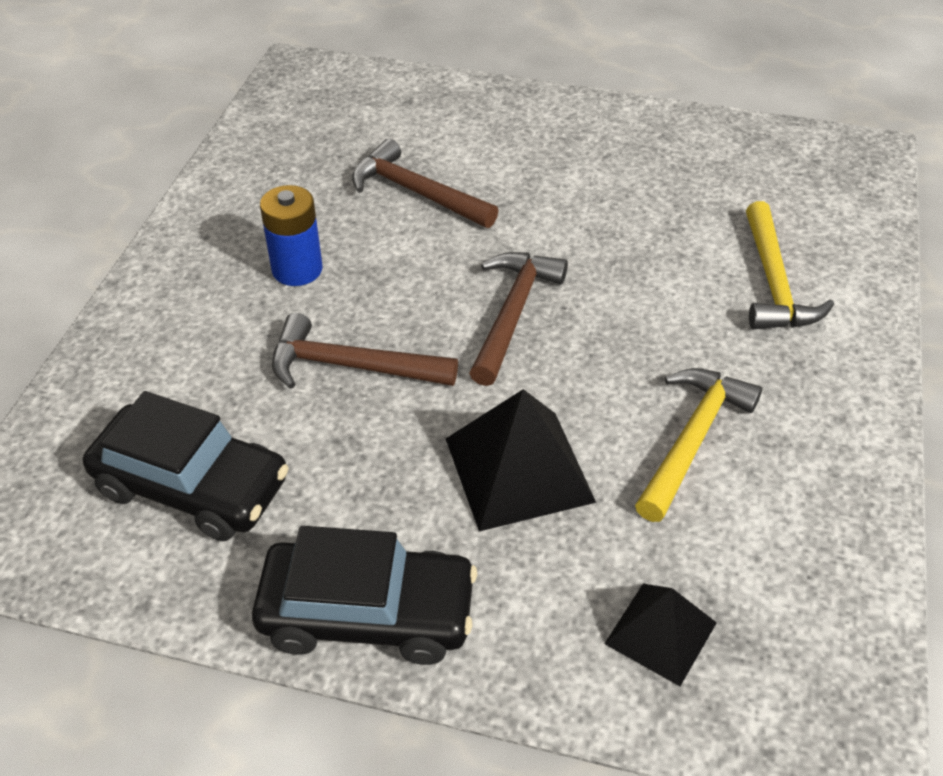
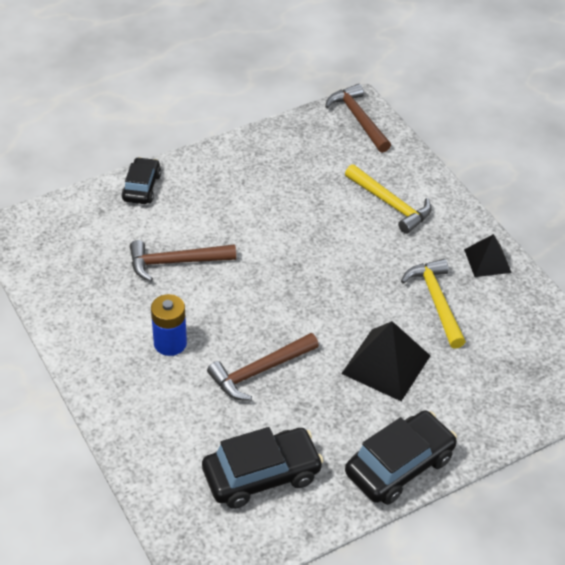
camera: 45 degrees left, 0 degrees up
brown hammer [469,252,568,386] -> brown hammer moved to [325,84,391,153]
black pyramid [604,584,717,686] -> black pyramid moved to [464,234,512,277]
none -> black car [121,157,161,204]

